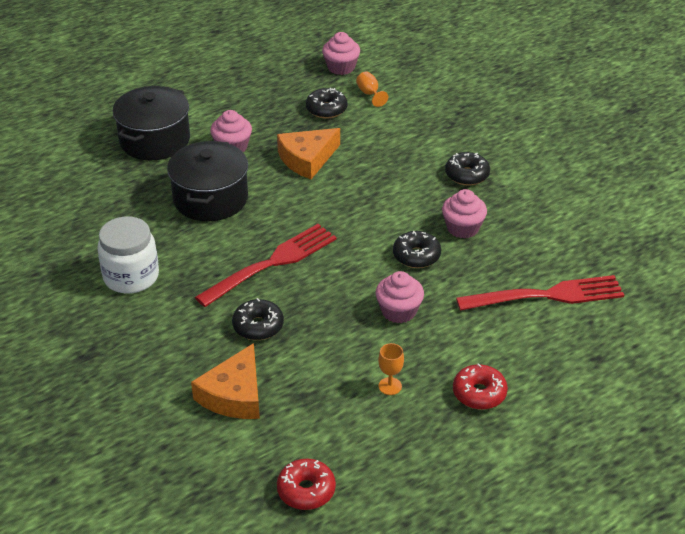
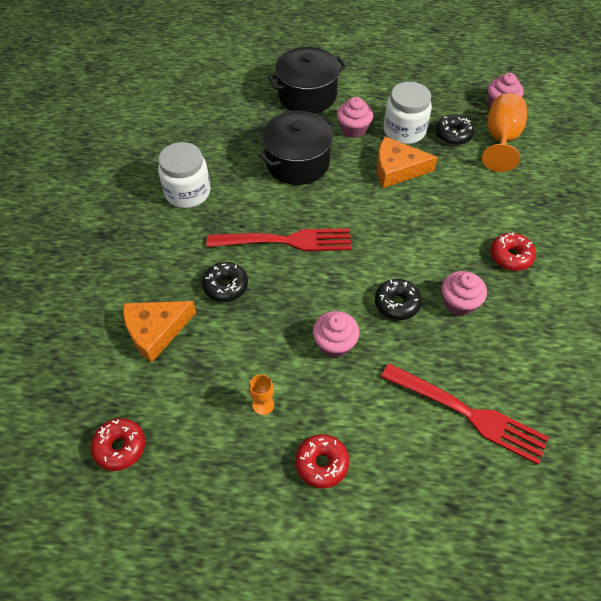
camera: 40 degrees right, 15 degrees up
orange goblet [356,72,388,107] -> orange goblet [482,93,527,172], size x2.08
black donut [445,152,490,185] -> red donut [490,232,536,271]
none -> white jar [384,82,432,144]

